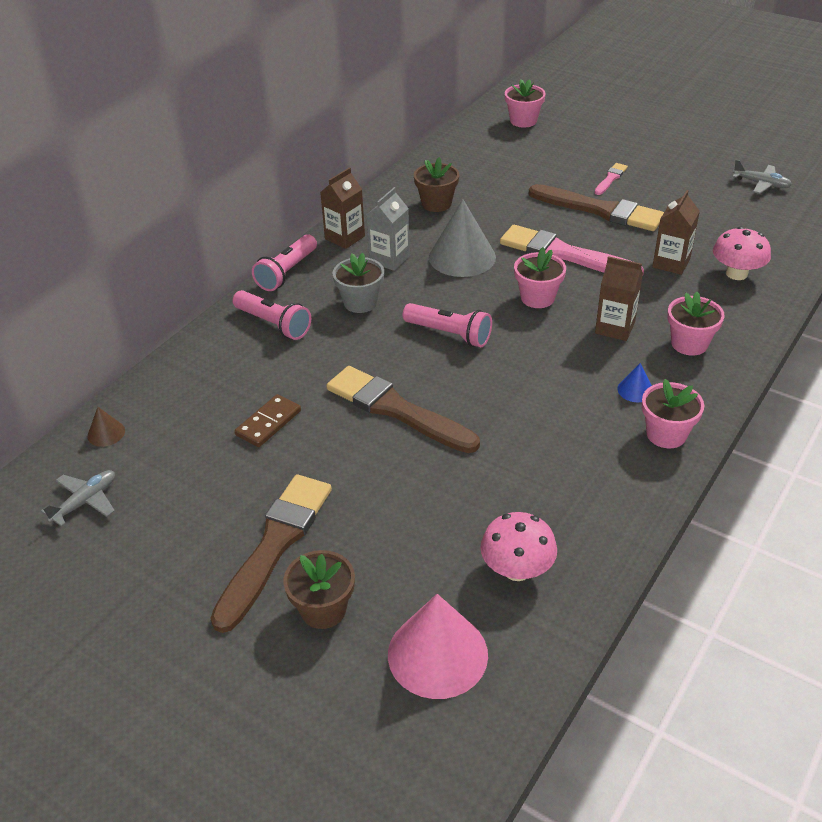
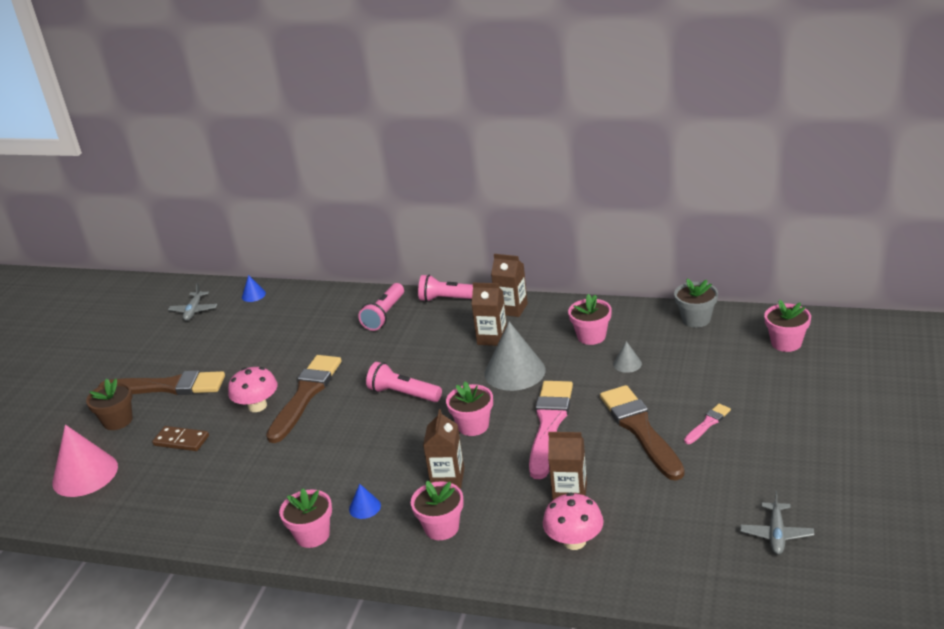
camera: 75 degrees right, 10 degrees down
grey plane [41,470,115,527] -> grey plane turned 75 degrees clockwise [168,283,217,321]
brown cone [88,407,125,447] -> blue cone [242,275,266,302]
brown domino [235,394,301,447] -> brown domino moved to [152,426,209,451]
grey flower pot [332,253,384,313] -> grey flower pot moved to [674,279,718,328]
grey carton [367,187,410,271] -> brown carton [471,283,507,346]
pink flashlight [403,303,492,347] -> pink flashlight turned 105 degrees clockwise [366,362,442,402]
brown flower pot [414,157,459,212] -> pink flower pot [568,294,612,345]
pink mushroom [480,512,557,581] -> pink mushroom moved to [228,367,277,412]
brown brush [529,184,664,231] -> brown brush turned 150 degrees clockwise [600,385,684,481]
pink brush [595,163,628,195] -> pink brush turned 60 degrees counterclockwise [684,404,731,444]
none -> grey cone [613,341,642,373]

